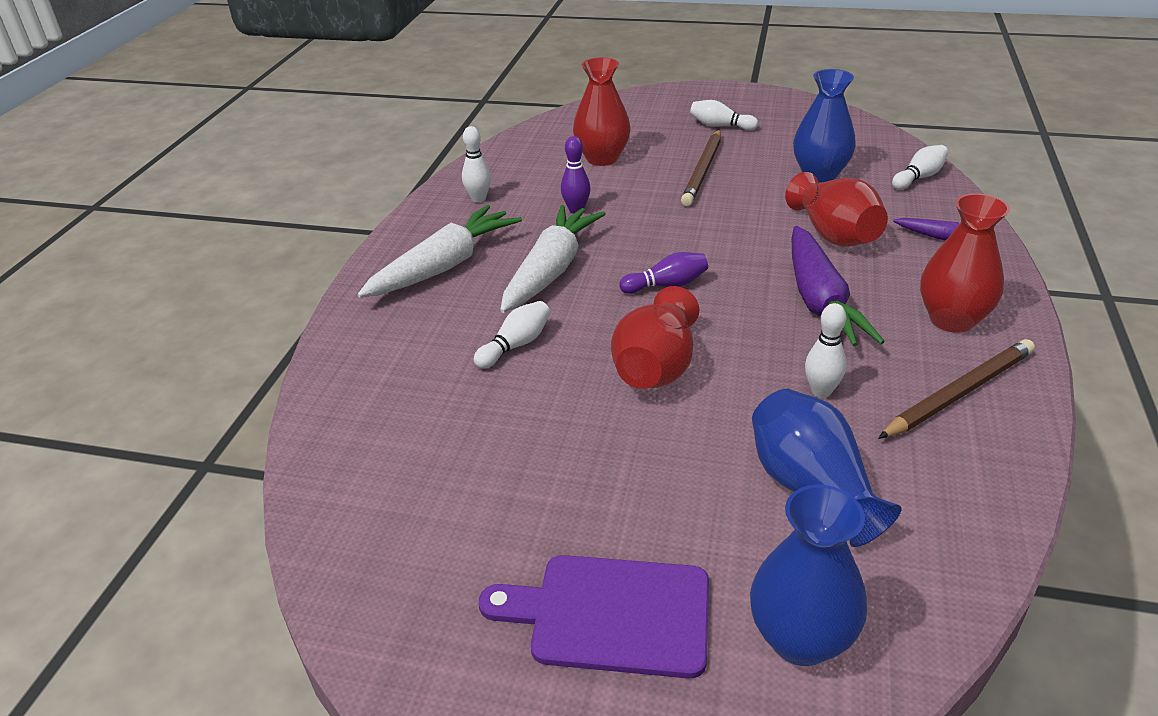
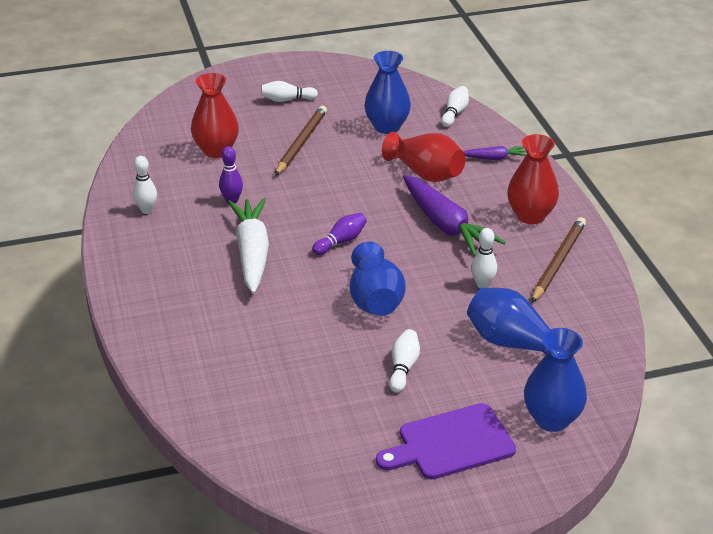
camera: 30 degrees left, 0 degrees up
white carrot [357,205,522,298] -> none
white bowling pin [474,301,550,369] -> white bowling pin moved to [389,329,420,393]
red vase [611,286,699,389] -> blue vase [350,241,405,316]
brown pencil [681,130,721,206] -> brown pencil turned 150 degrees counterclockwise [275,106,327,176]

